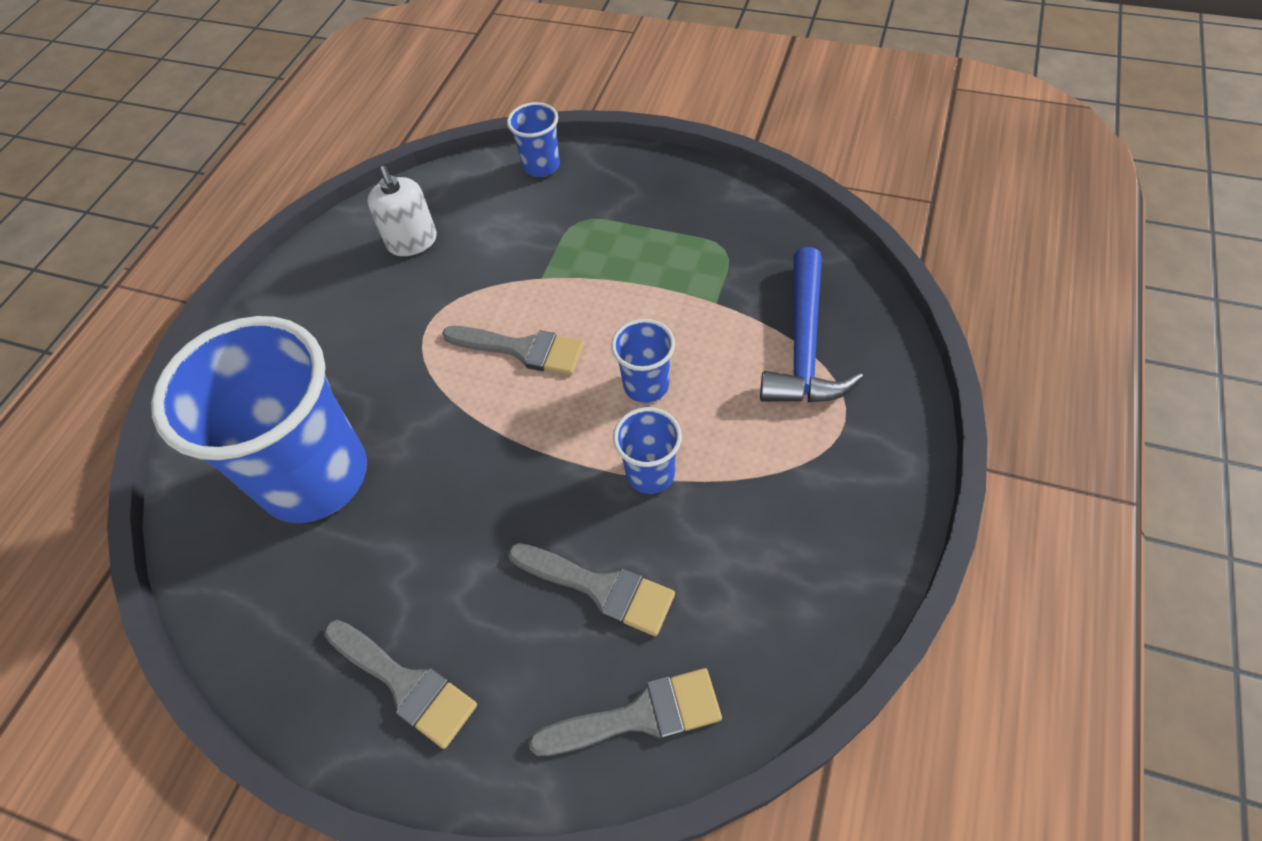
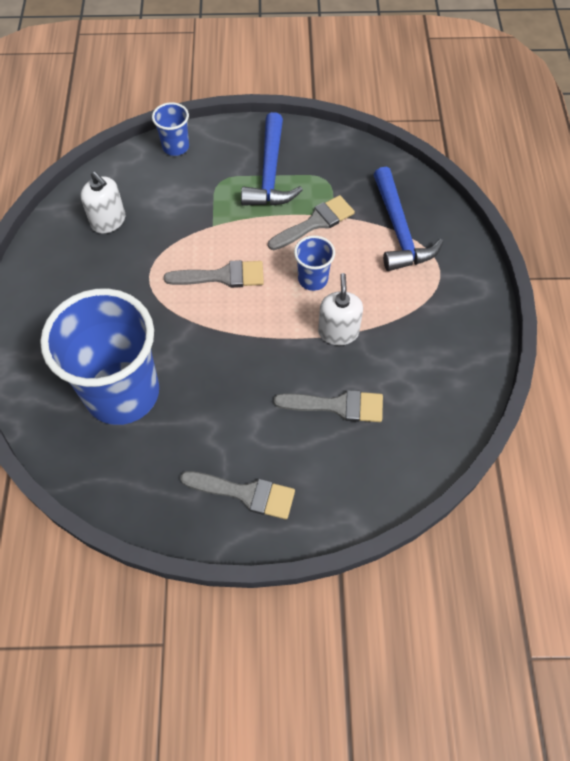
camera: 25 degrees left, 5 degrees up
grey brush [528,668,722,756] -> grey brush moved to [268,195,355,250]
blue cup [613,407,682,494] -> white soap dispenser [318,273,363,345]
none -> blue hammer [241,112,303,206]

